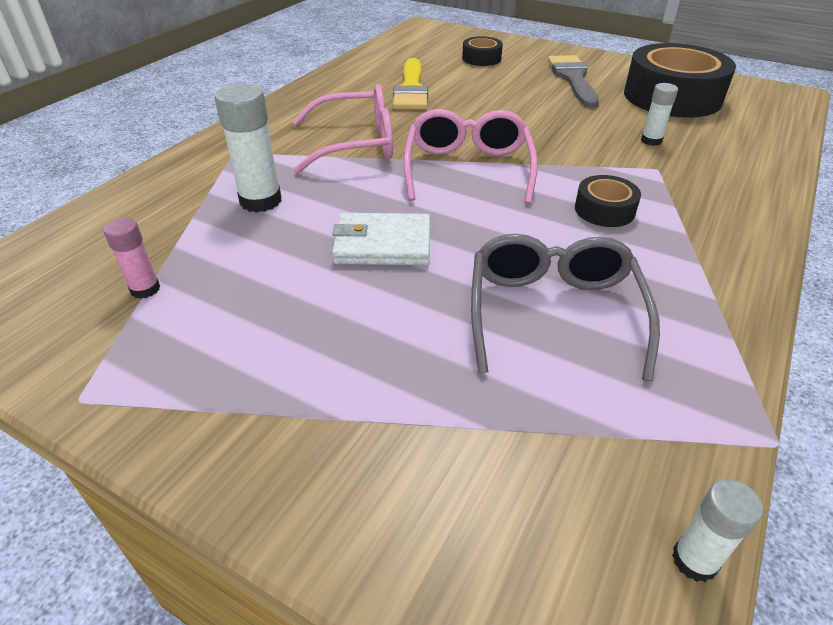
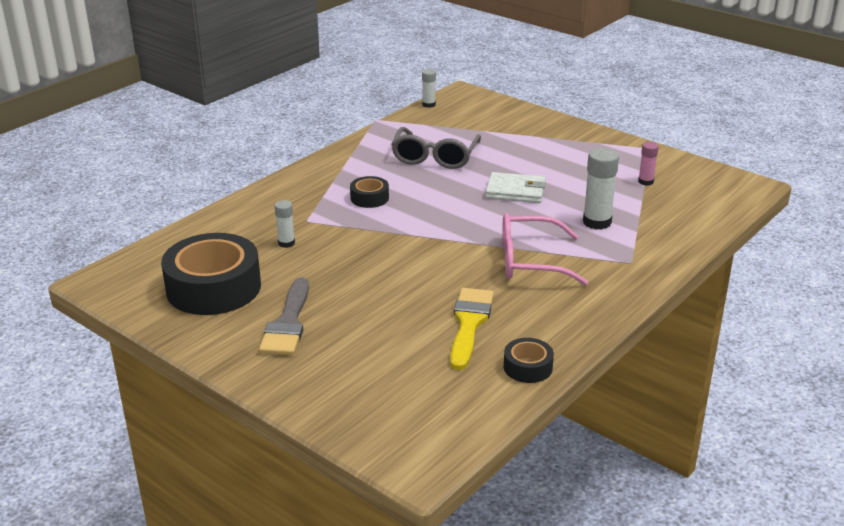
camera: 170 degrees left, 10 degrees down
pink glasses [404,109,538,204] -> none
black tape [462,36,503,66] -> black tape moved to [504,338,554,383]

